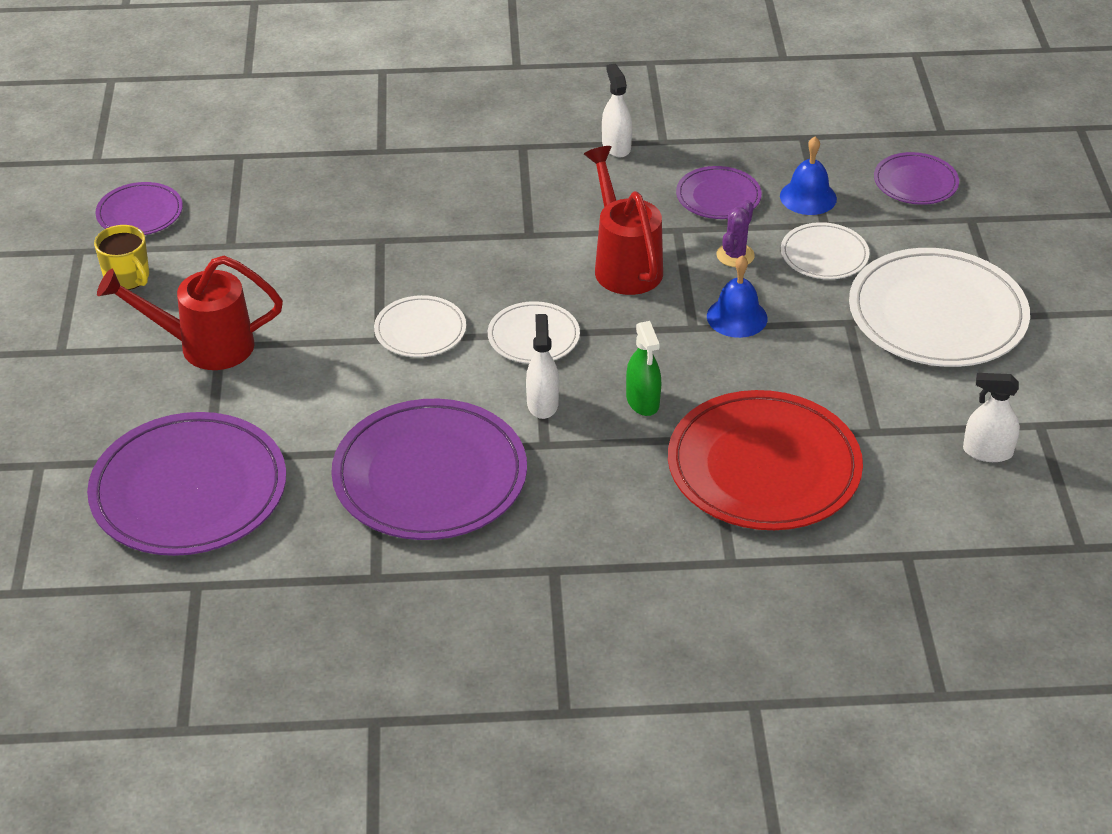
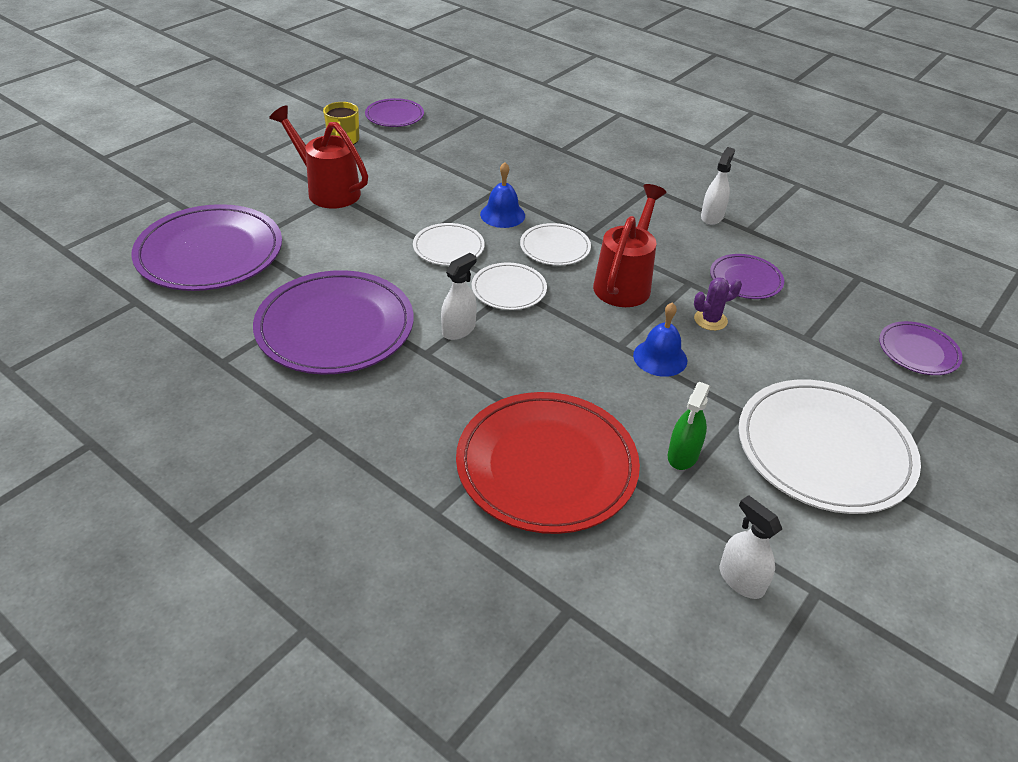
camera: 40 degrees right, 0 degrees up
green spray bottle [626,321,661,416] -> green spray bottle moved to [668,382,710,470]
blue bell [780,137,837,215] -> blue bell moved to [480,162,525,228]
white plate [781,222,870,279] -> white plate moved to [520,223,591,265]

